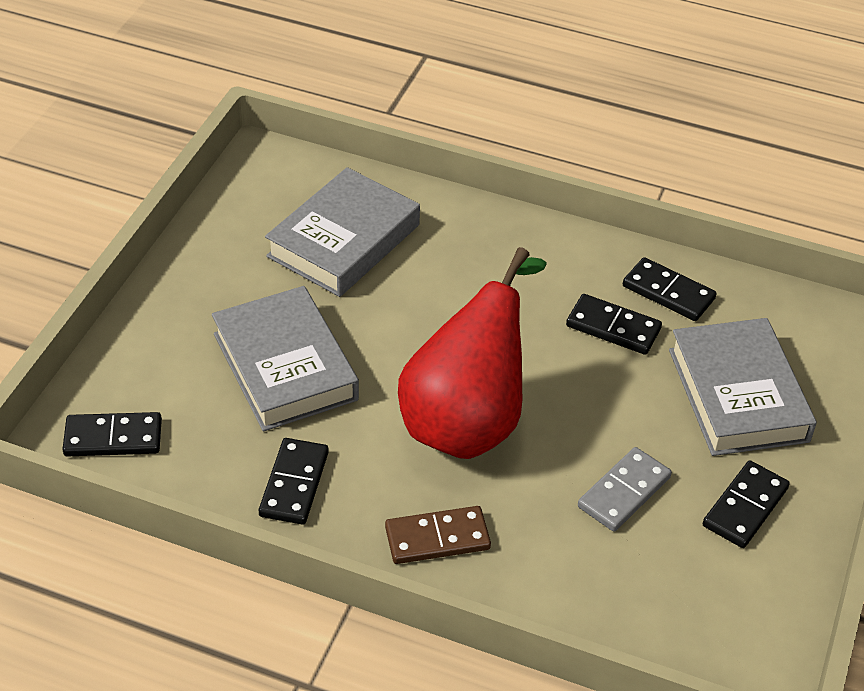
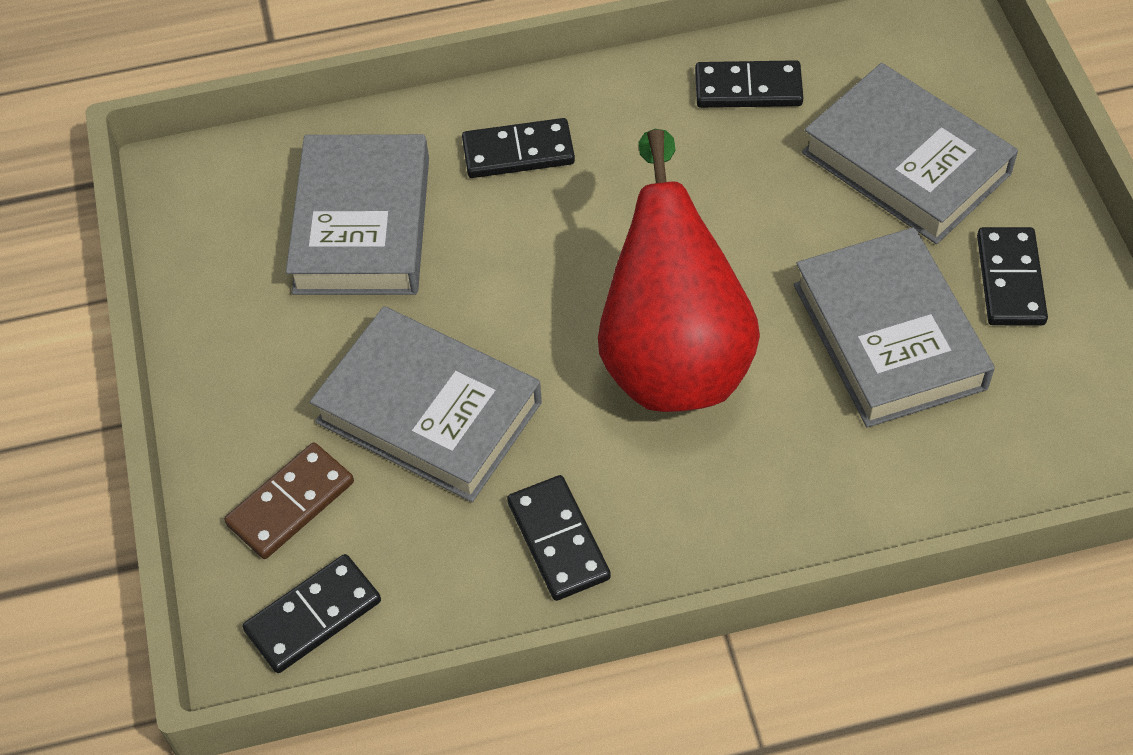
camera: 30 degrees left, 10 degrees up
brown domino [385,506,491,564] -> brown domino moved to [224,442,354,559]
black domino [566,294,662,355] -> black domino moved to [462,118,575,178]
grey domino [578,447,672,532] -> grey book [794,227,995,428]

